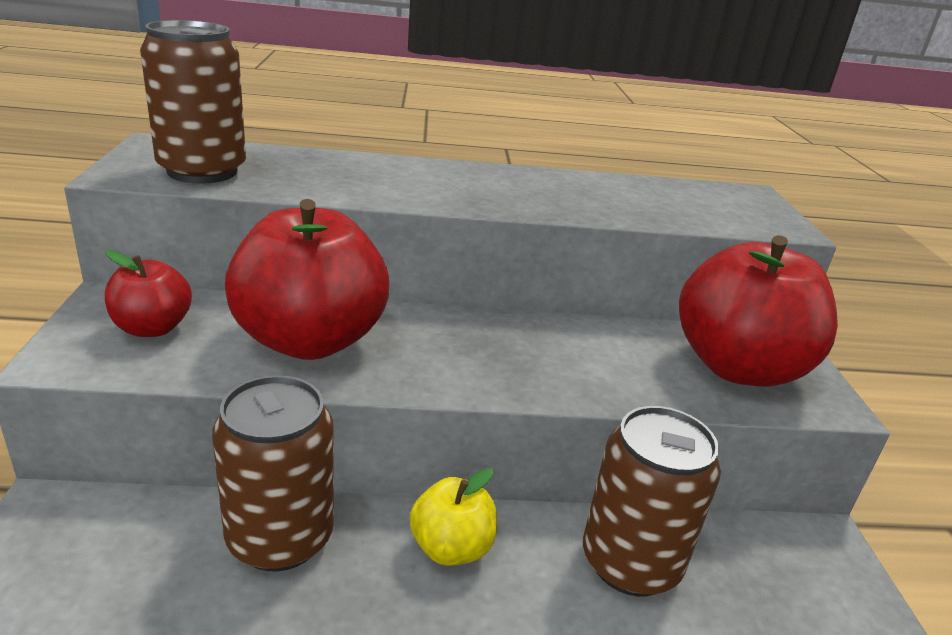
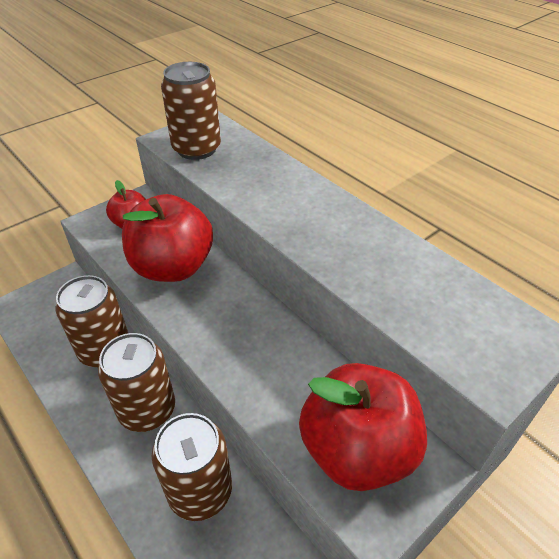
camera: 55 degrees right, 15 degrees up
yellow apple [410,468,497,566] -> brown can [98,333,175,432]

